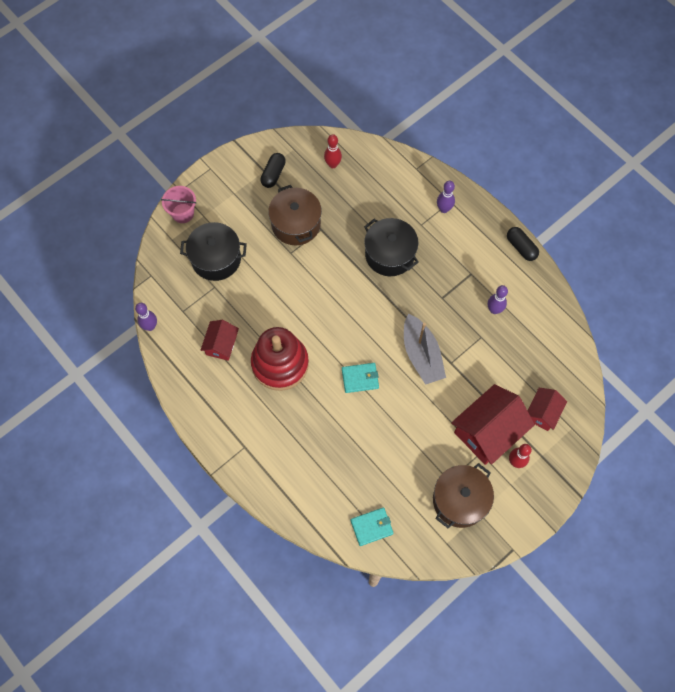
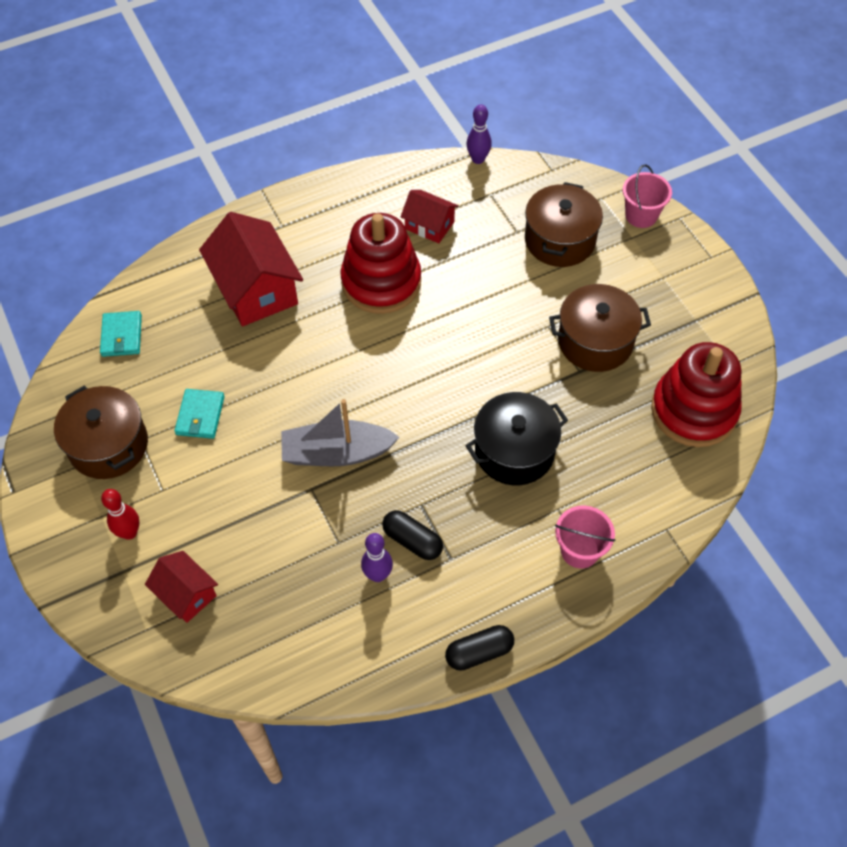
camera: 105 degrees right, 10 degrees down
black pot [180,222,247,281] -> brown pot [525,182,603,267]
black capsule [260,153,286,188] -> black capsule moved to [382,510,443,560]
red bowling pin [324,134,342,168] -> red stacking toy [651,342,742,447]
turquoise wallet [342,363,379,393] -> turquoise wallet moved to [174,389,225,439]
purple bowling pin [437,181,455,213] -> pink bucket [555,506,615,569]
red house [451,384,535,465] -> red house moved to [199,212,303,326]

